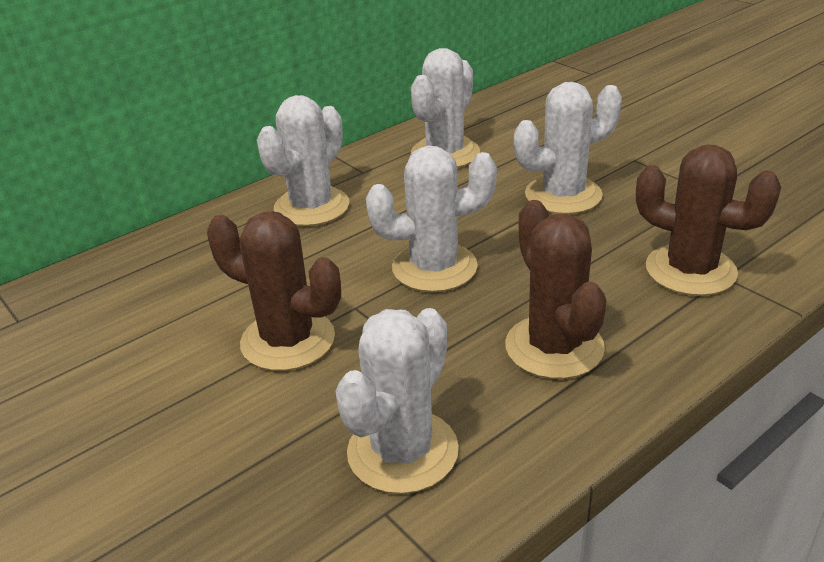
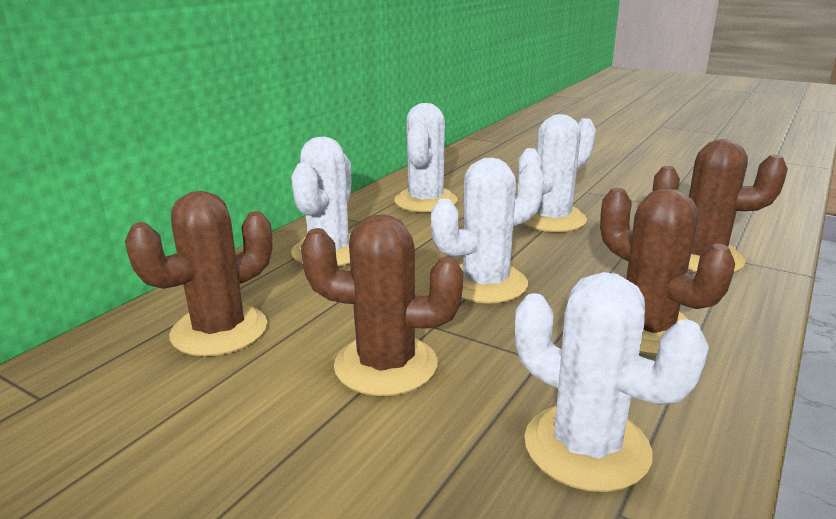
camera: 20 degrees left, 10 degrees down
white cactus [335,308,459,494] -> white cactus turned 60 degrees counterclockwise [515,272,709,492]
none -> brown cactus [125,191,273,356]

